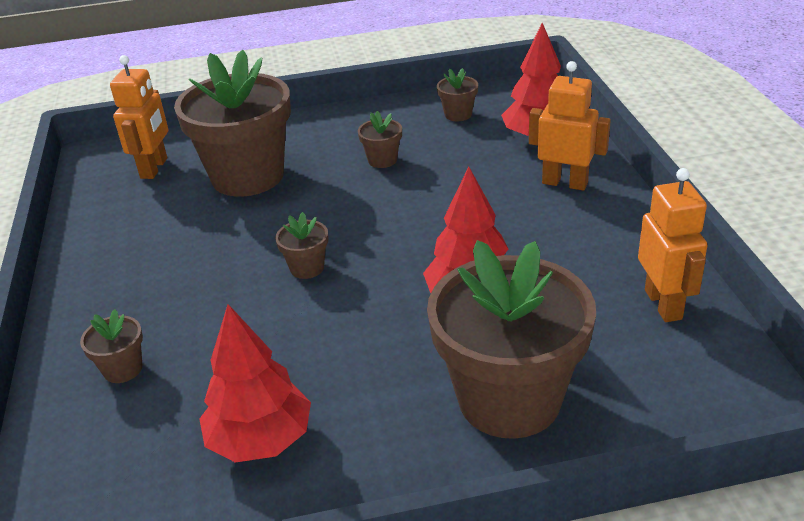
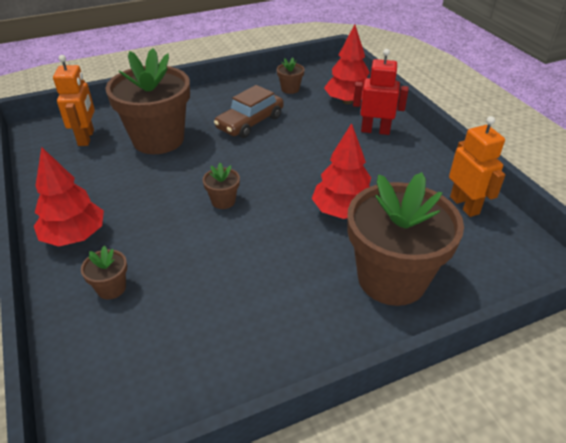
camera: 15 degrees left, 5 degrees up
red tree [200,304,311,463] -> red tree moved to [34,147,104,246]
brown flower pot [358,111,402,168] -> brown car [214,85,284,138]
orange robot [529,61,611,191] -> red robot [353,49,409,135]

